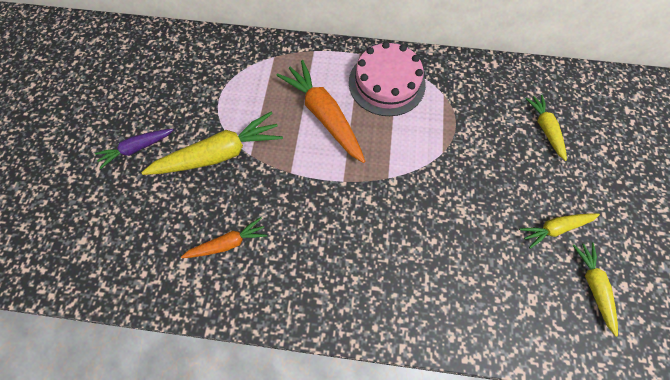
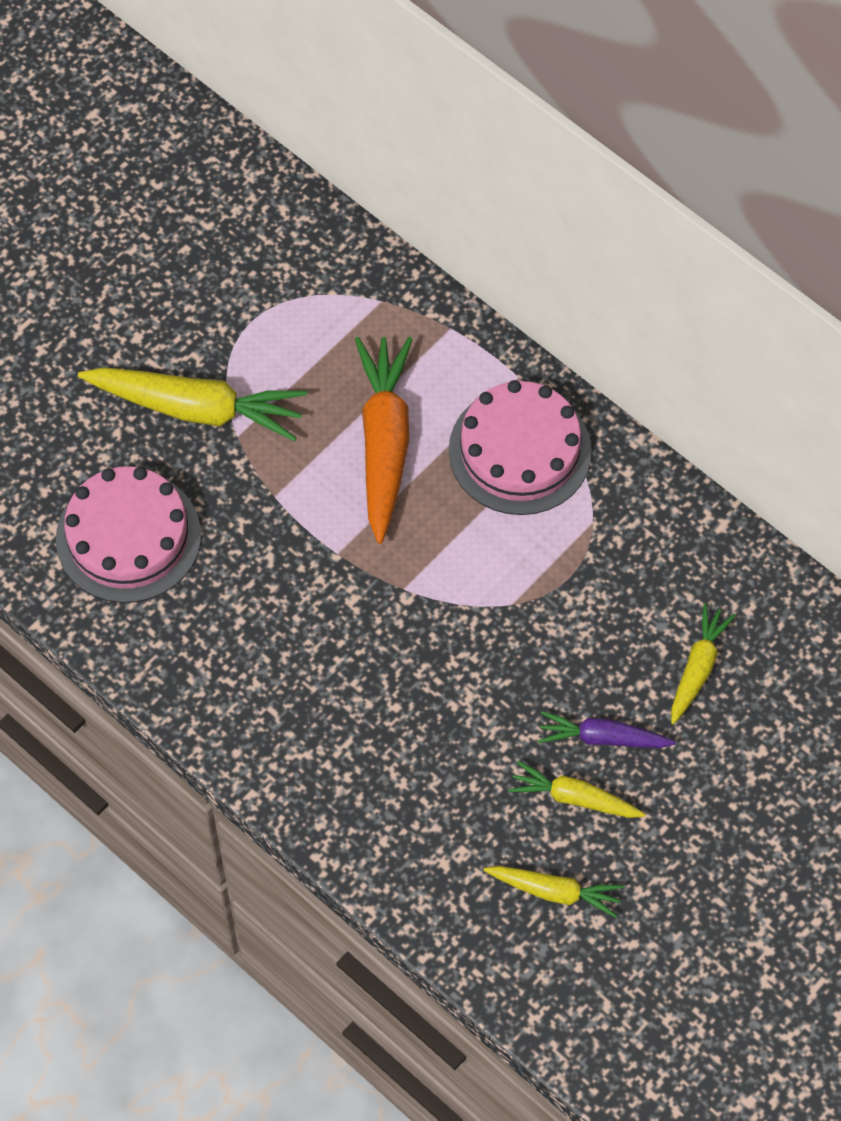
camera: 35 degrees right, 5 degrees down
purple carrot [95,129,173,169] -> purple carrot moved to [538,711,676,748]
orange carrot [181,217,268,258] -> pink cake [56,466,201,603]
yellow carrot [573,242,618,337] -> yellow carrot turned 75 degrees clockwise [483,866,624,918]

